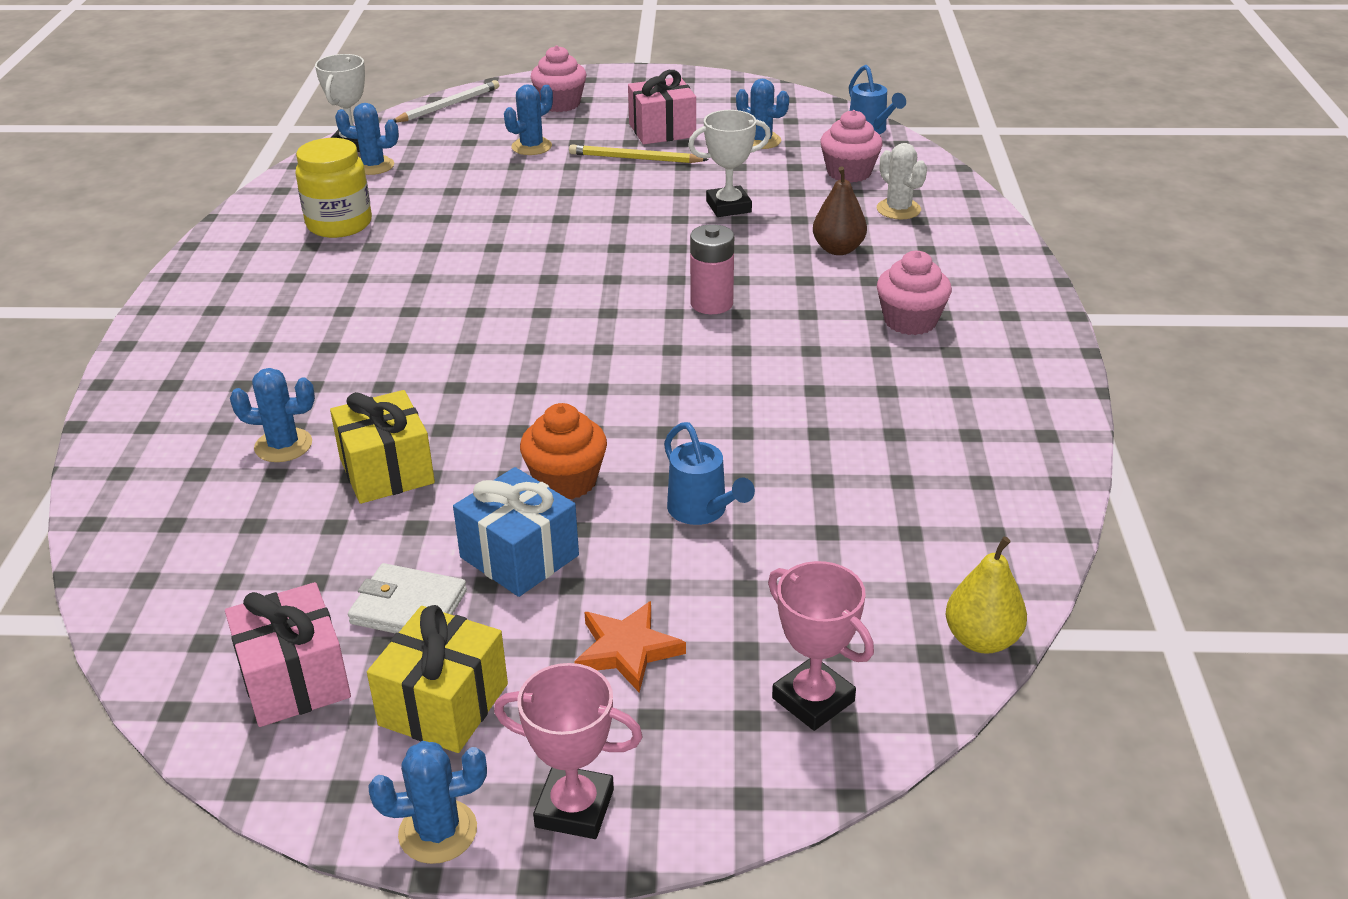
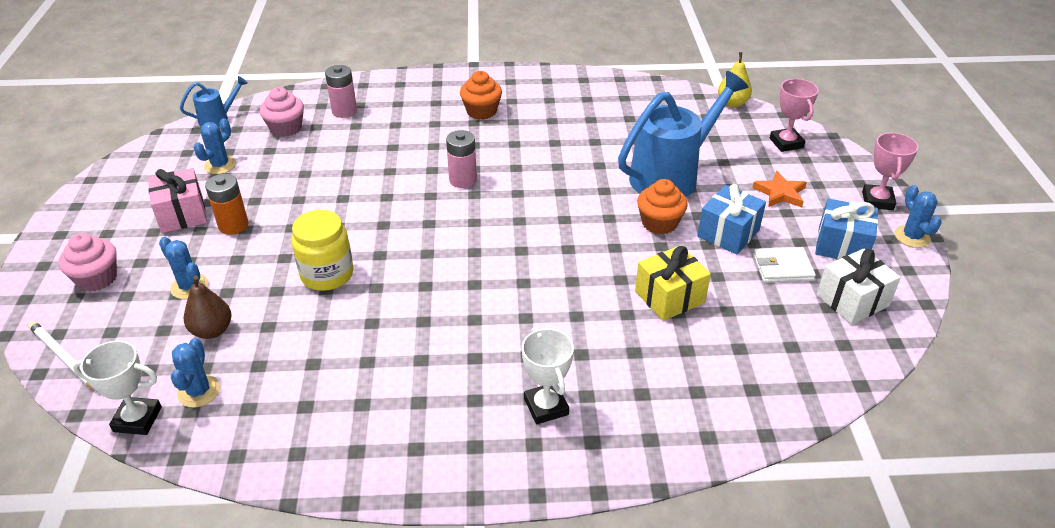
camera: 95 degrees left, 5 degrees up
pink gift [225,582,351,727] -> white gift [817,249,901,325]
blue cactus [230,368,315,462] -> none
yellow jar [295,138,372,238] -> yellow jar moved to [291,210,354,291]
white wallet [348,563,467,634] -> white wallet turned 75 degrees clockwise [753,247,816,283]
yellow gift [367,605,508,753] -> blue gift [815,198,878,260]
yellow pencil [569,144,709,163] -> orange battery [205,174,249,235]
blue watering can [664,422,755,525] -> blue watering can [618,71,748,197], size x2.15
white trophy [688,110,771,217] -> white trophy moved to [522,327,574,424]
pink trophy [768,561,874,731] -> pink trophy turned 60 degrees counterclockwise [770,79,819,152]
brown pear [813,166,867,255] -> brown pear moved to [184,276,231,339]
white cactus [877,143,927,220] -> pink battery [325,65,357,118]
pink cupcake [877,251,952,335] -> orange cupcake [460,71,502,120]

